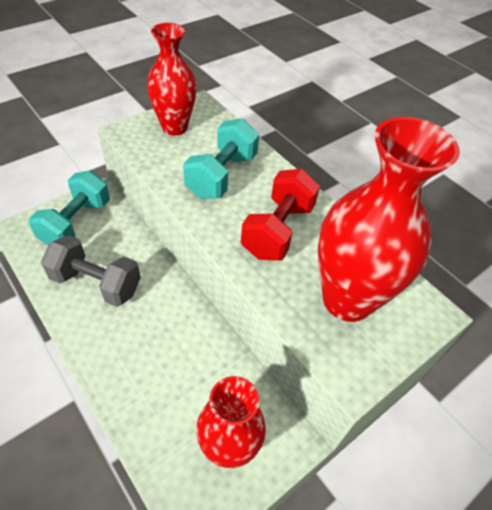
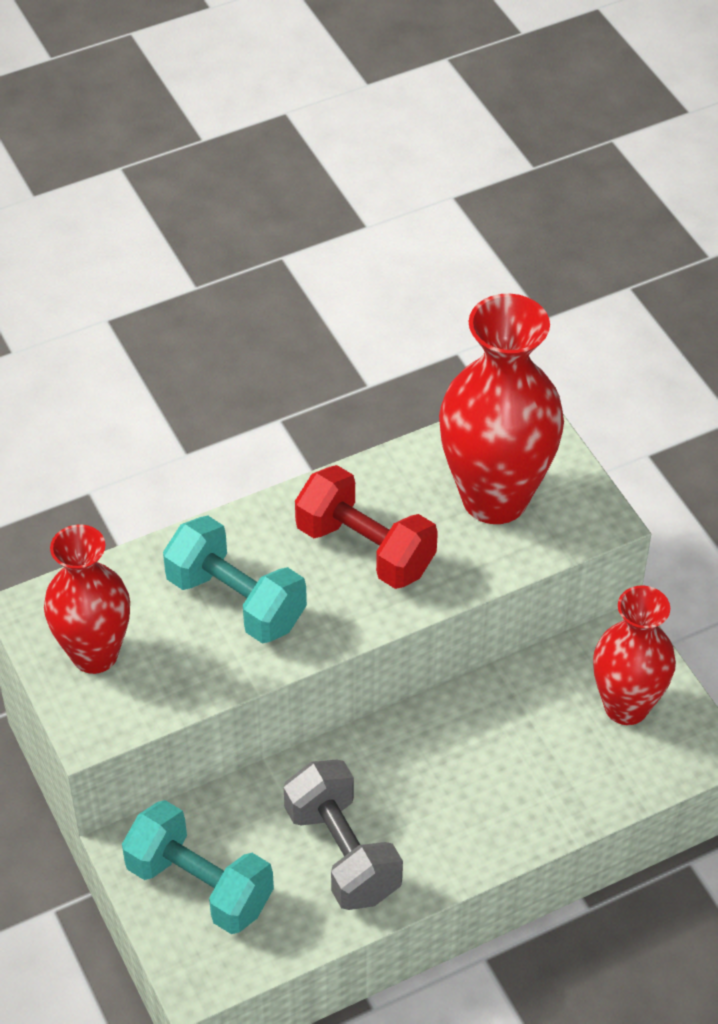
camera: 75 degrees left, 0 degrees up
grey dumbbell [41,235,141,307] -> grey dumbbell turned 60 degrees counterclockwise [284,760,403,910]

